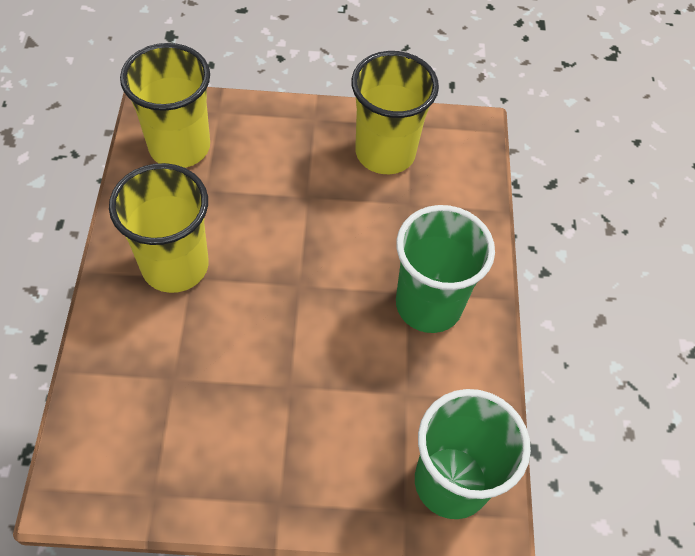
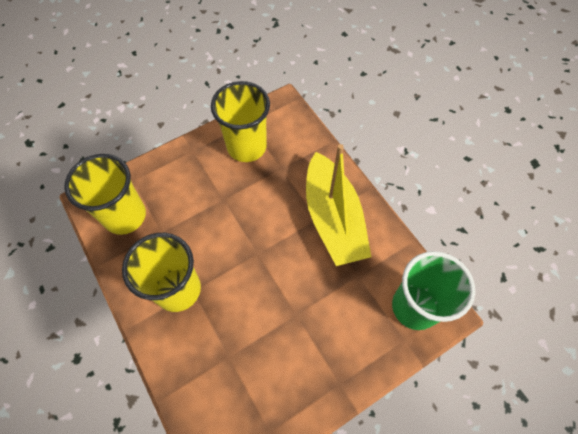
camera: 30 degrees left, 5 degrees up
green cup [396,205,495,333] -> yellow boat [306,144,371,266]

